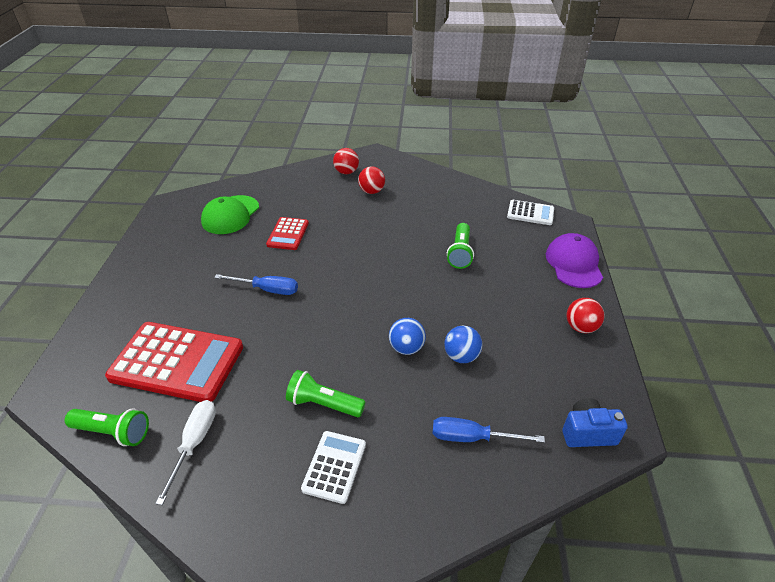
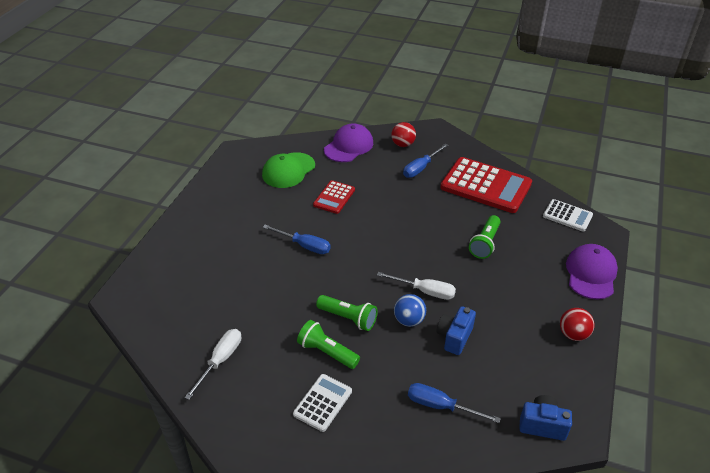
camera: 15 degrees right, 0 degrees up
green flashlight [65,408,149,446] -> green flashlight moved to [316,295,377,331]
red calculator [105,322,243,402] -> red calculator moved to [440,157,532,213]
red ball [358,166,385,194] -> blue screwdriver [403,144,448,178]
blue ball [444,326,482,363] -> blue camera [436,306,476,355]
none -> purple cap [324,123,373,162]
none -> white screwdriver [377,272,456,300]

